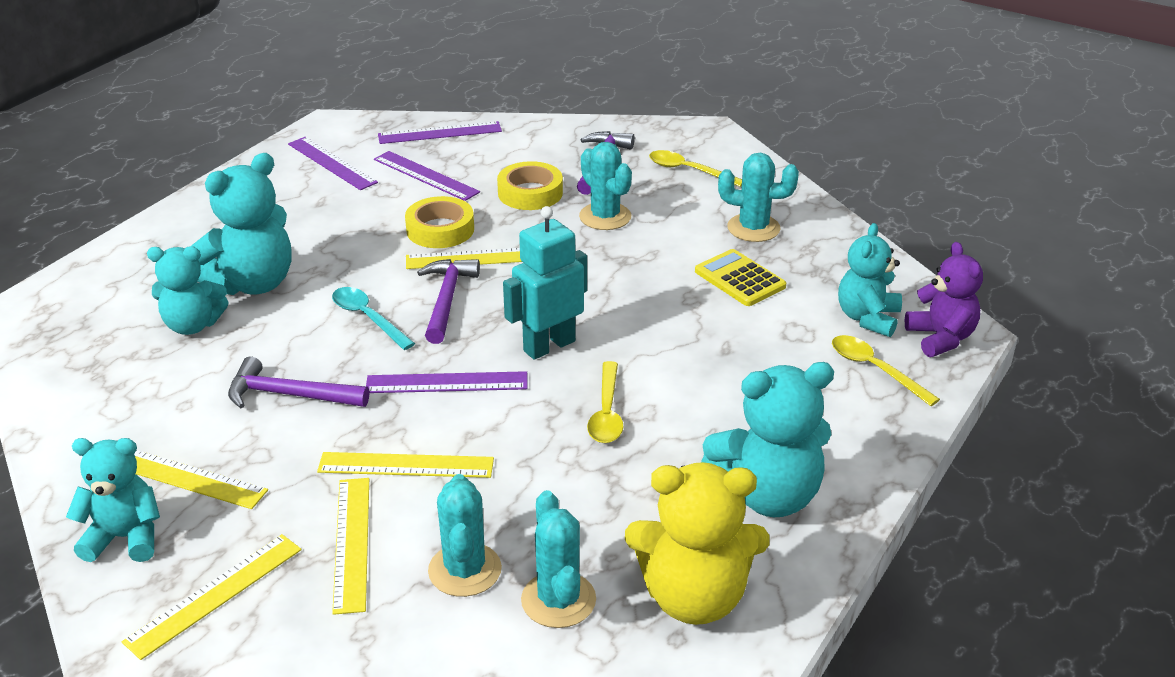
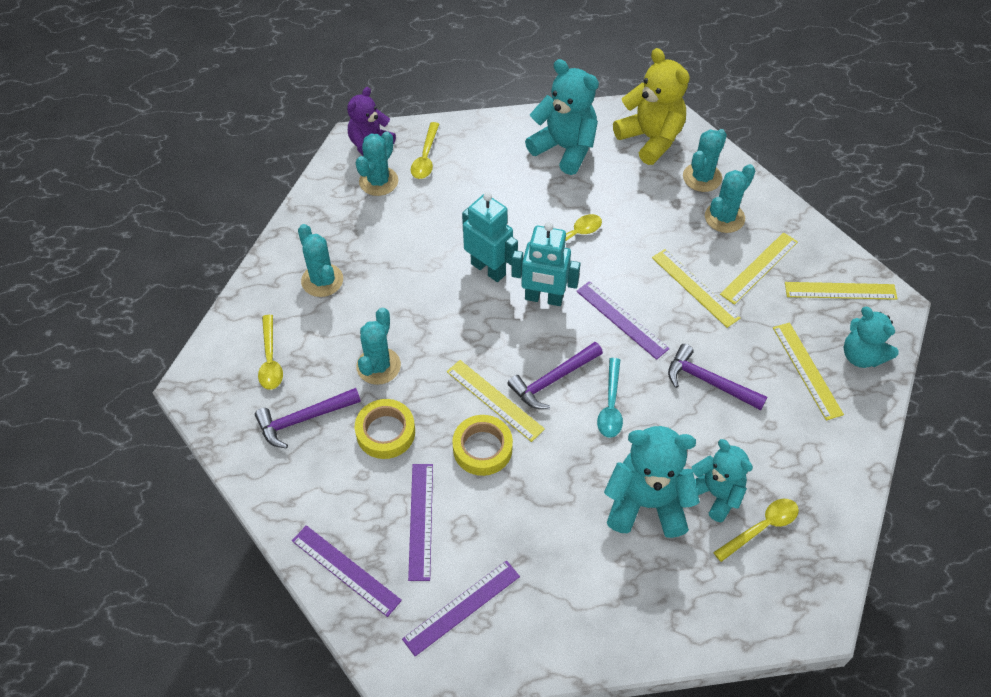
camera: 130 degrees left, 20 degrees up
purple hammer [228,356,369,409] -> purple hammer turned 150 degrees clockwise [668,344,767,410]
purple ruler [288,137,378,190] -> purple ruler turned 45 degrees clockwise [402,560,520,656]
yellow calculator [695,249,786,306] -> none
turquoise teddy bear [838,223,902,337] -> turquoise cactus [356,131,398,196]
none -> turquoise robot [462,192,518,282]
none -> yellow spoon [713,499,799,562]

